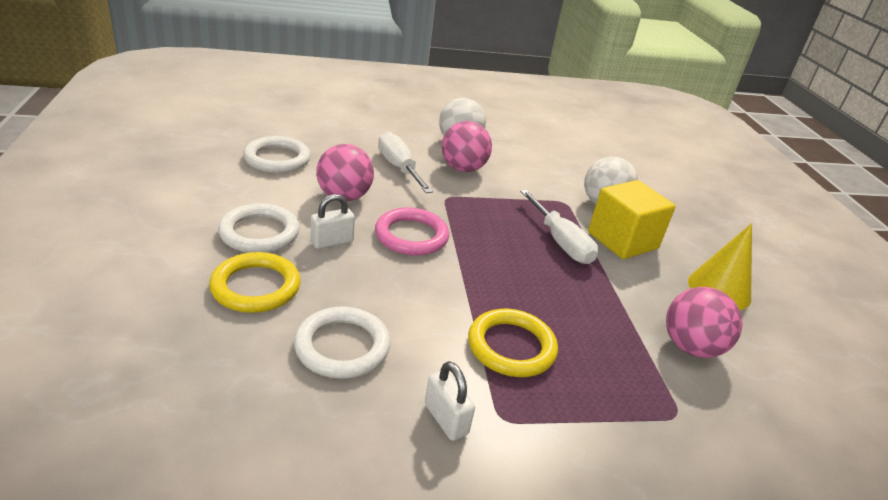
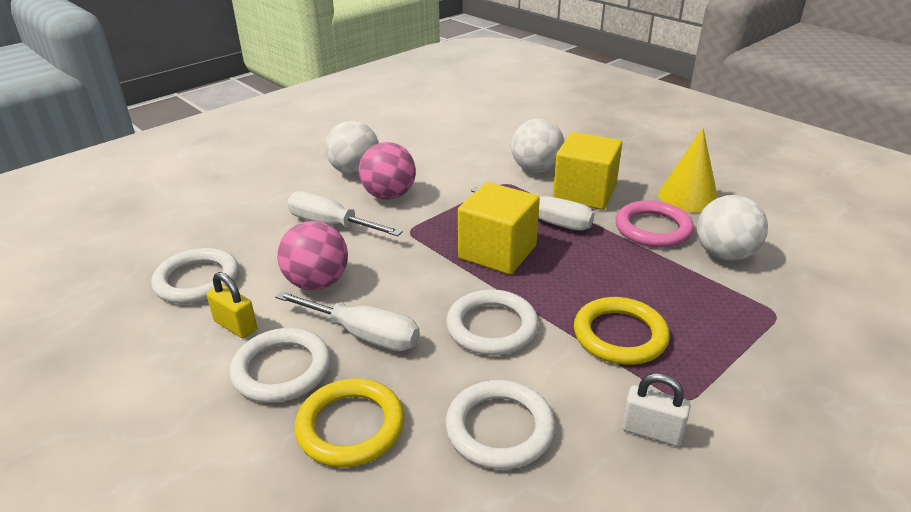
camera: 30 degrees left, 0 degrees up
white padlock [311,194,355,249] -> white screwdriver [275,291,420,351]
pink ring [375,208,449,256] -> pink ring moved to [615,200,694,248]
pink ball [666,287,742,358] -> white ball [697,195,768,261]
none -> yellow padlock [207,272,257,338]
none -> white ring [446,289,539,355]
none -> yellow cube [458,182,540,275]

